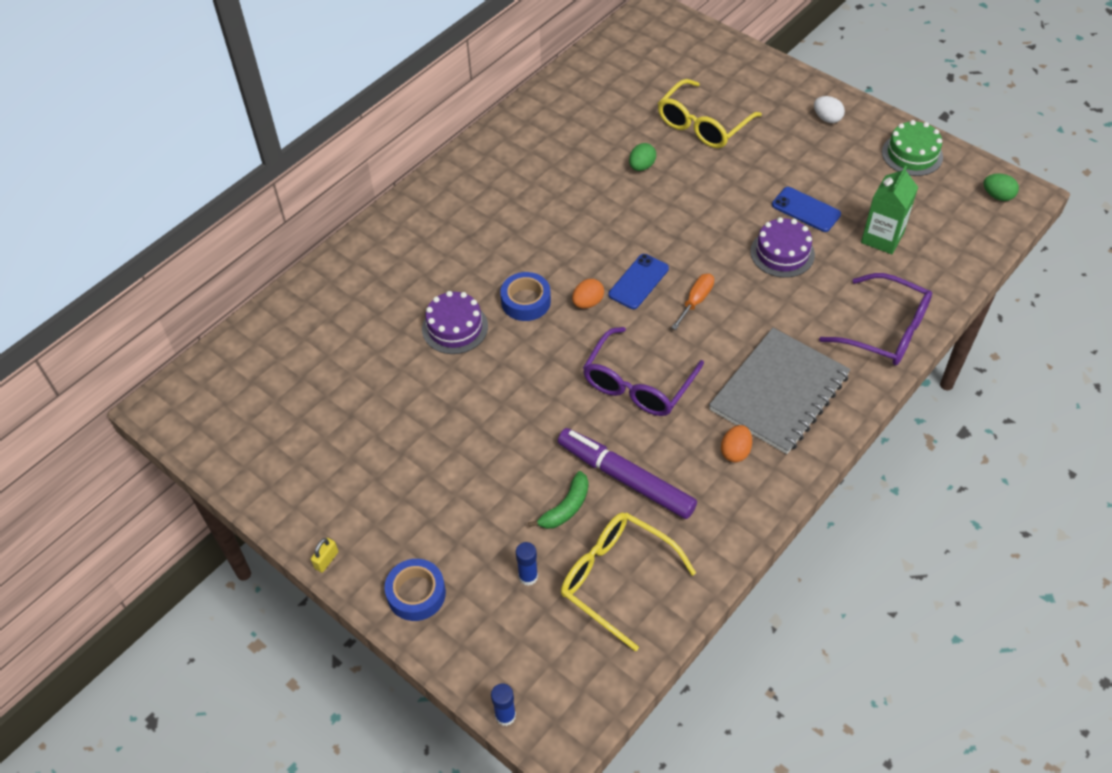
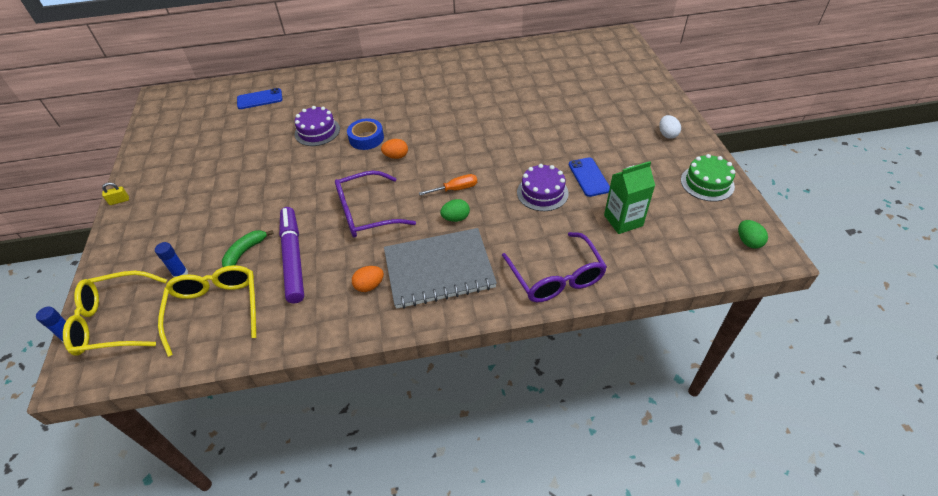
camera: 40 degrees right, 5 degrees down
blue tape [385,559,446,621] -> none
green banana [528,471,588,529] -> green banana turned 135 degrees clockwise [222,230,274,267]
blue phone [608,254,669,309] -> blue phone moved to [237,88,283,109]
green egg [629,143,656,171] -> green egg moved to [440,199,470,222]
yellow glasses [658,79,762,148] -> yellow glasses moved to [63,271,167,355]

